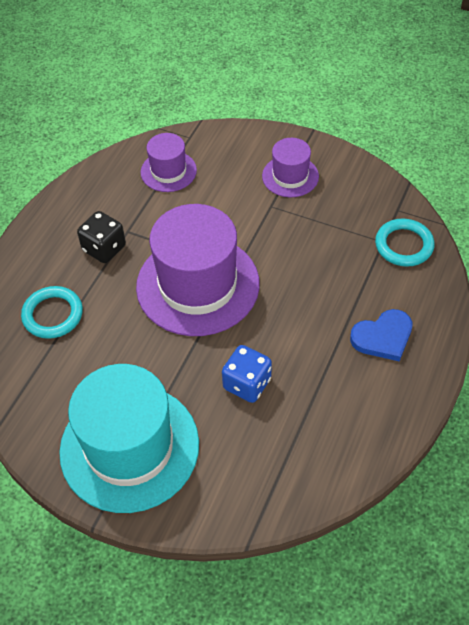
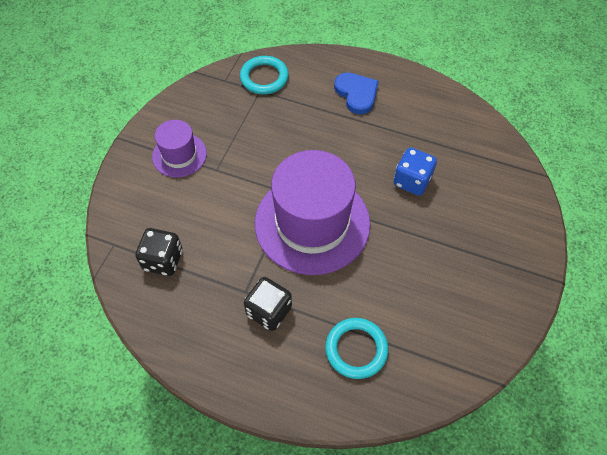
camera: 95 degrees left, 5 degrees up
turquoise hat [59,364,199,513] -> none
purple hat [141,133,197,192] -> black dice [135,228,183,276]

